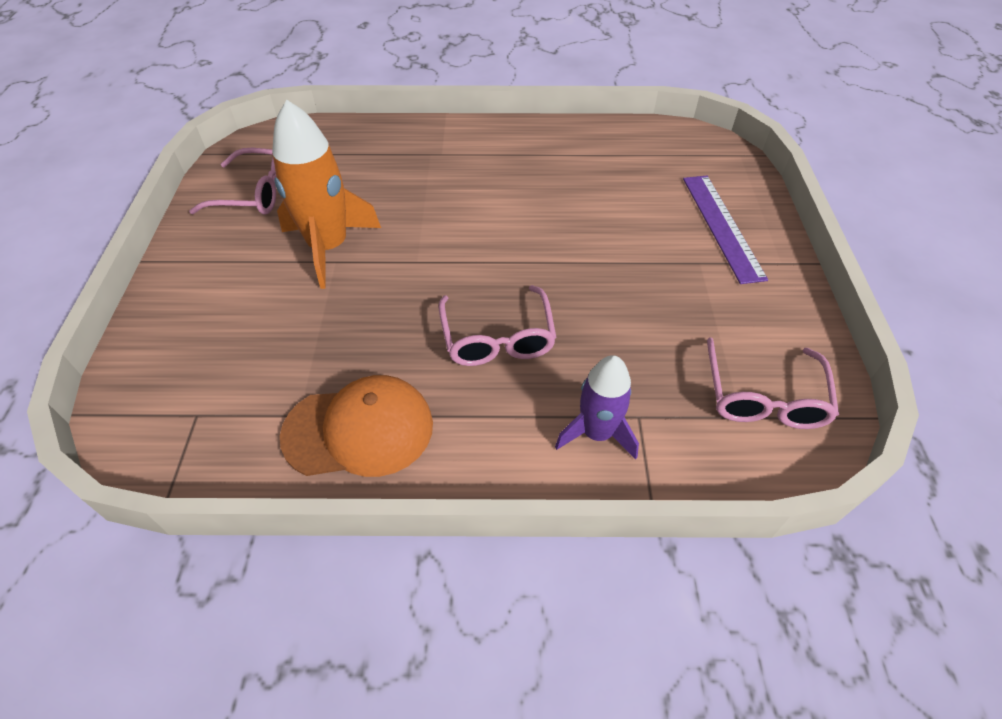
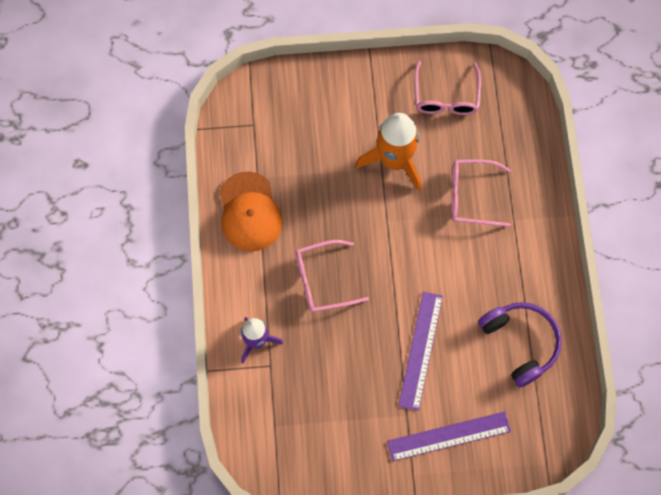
camera: 85 degrees right, 20 degrees up
pink glasses [707,337,839,429] -> pink glasses moved to [451,159,511,227]
none -> purple ruler [398,292,443,411]
none -> purple headphones [478,302,562,387]

